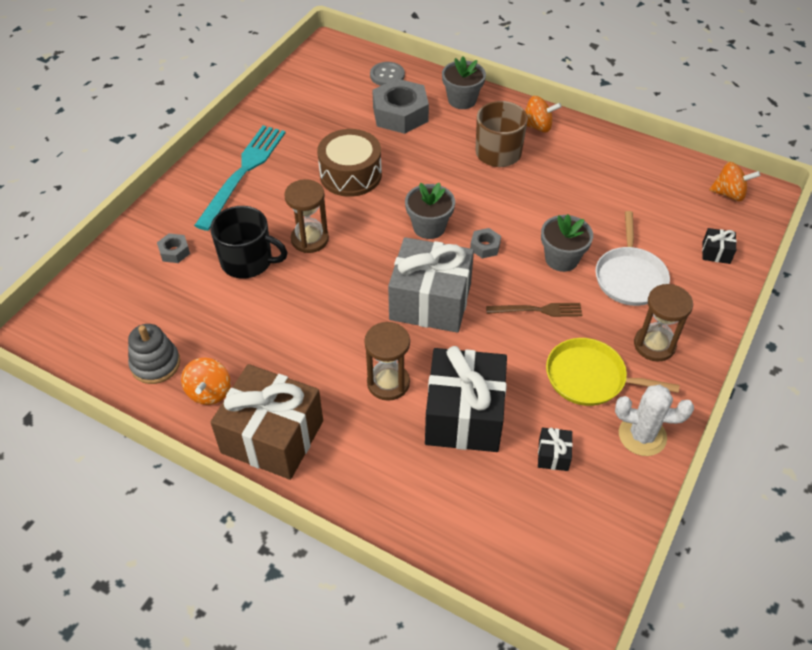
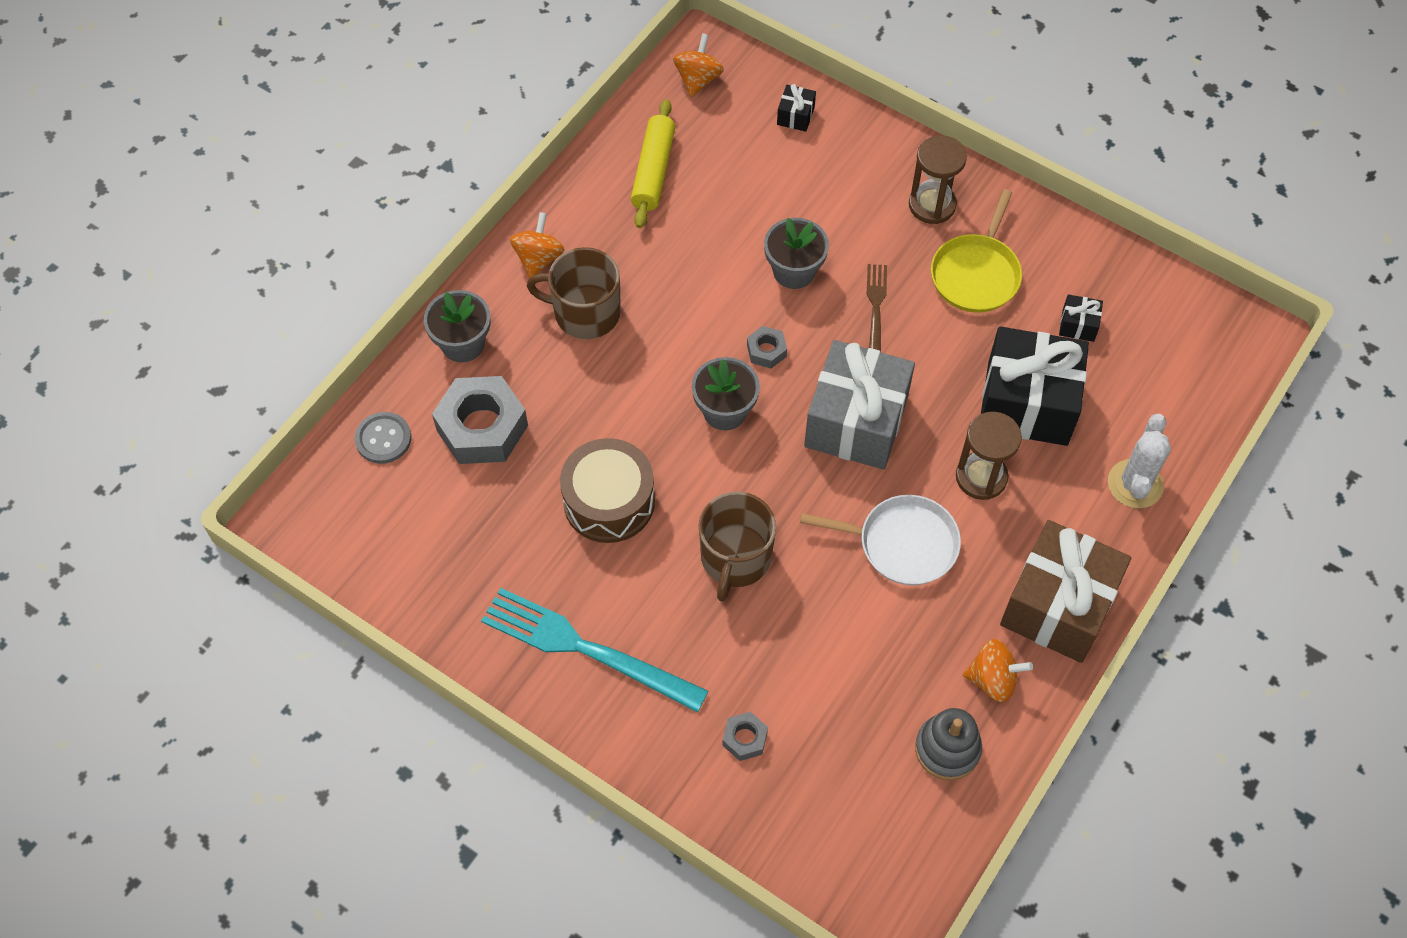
camera: 85 degrees left, 10 degrees up
black mug [210,206,288,279] -> none
brown hourglass [284,179,329,253] -> brown mug [699,491,776,602]
white pan [595,211,670,306] -> white pan moved to [800,495,961,585]
white cactus [615,385,694,456] -> white cactus moved to [1108,414,1171,508]
none -> yellow rolling pin [631,99,675,228]

